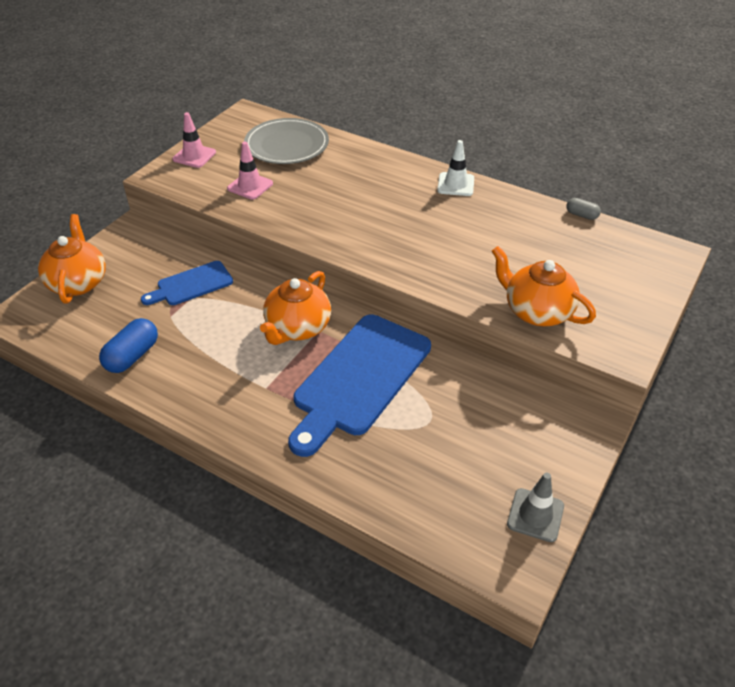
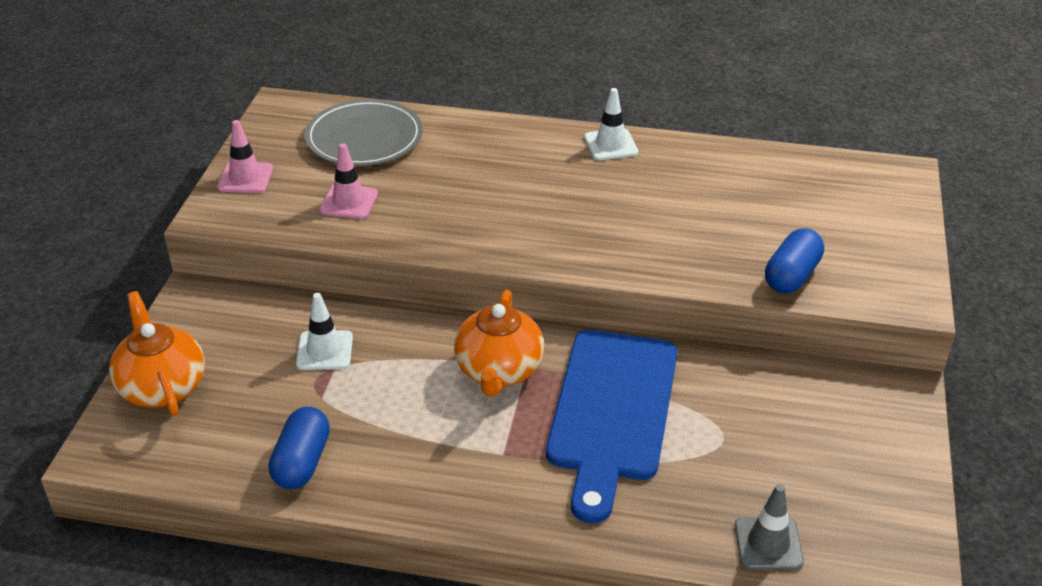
camera: 20 degrees left, 5 degrees down
blue cutting board [141,261,233,305] -> white traffic cone [296,293,353,370]
orange teapot [492,246,596,326] -> blue capsule [765,228,824,293]
grey traffic cone [507,473,564,542] -> grey traffic cone moved to [735,484,804,570]
grey capsule [566,198,601,220] -> none

